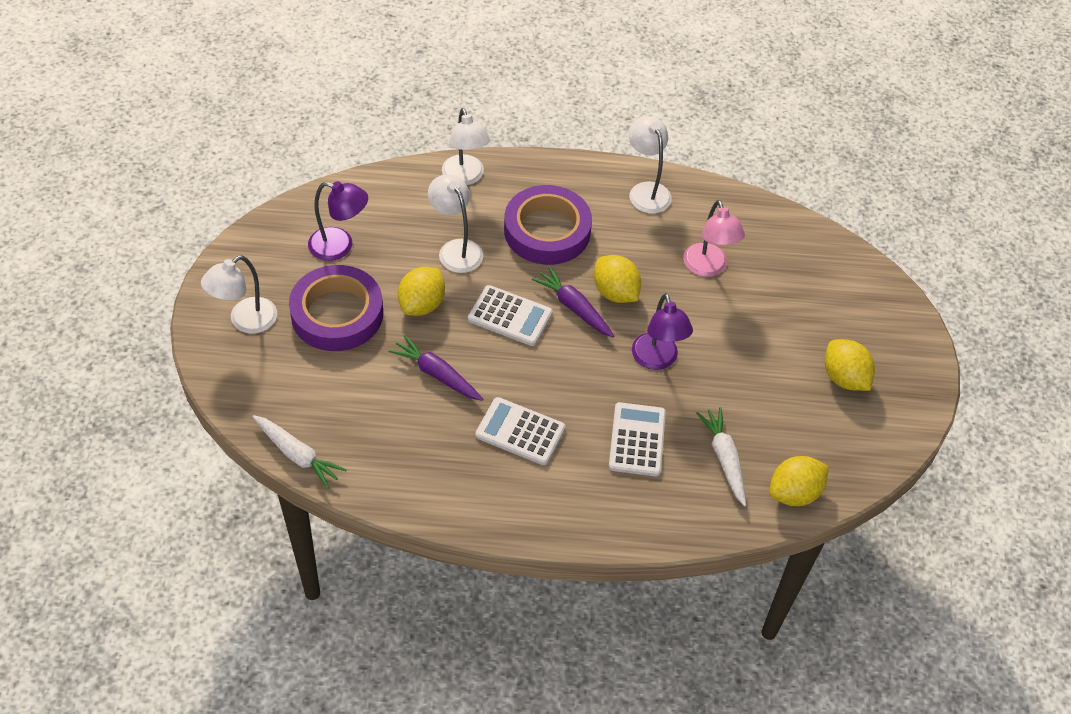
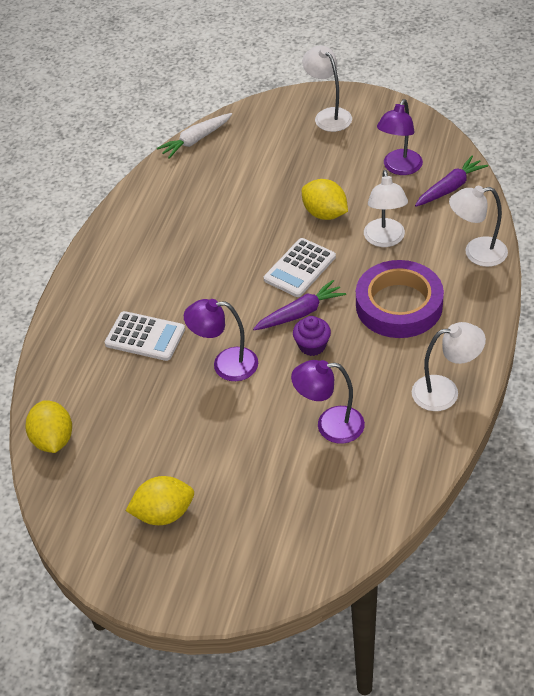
camera: 110 degrees right, 5 degrees down
purple tape [289,265,383,351] -> none
purple carrot [388,335,483,401] -> purple carrot moved to [415,156,488,207]
white lamp [428,174,483,273] -> white lamp turned 105 degrees clockwise [364,170,408,247]
white calculator [475,397,565,465] -> none
yellow lemon [594,255,641,303] -> purple cupcake [293,316,331,356]
pink lamp [683,200,745,277] -> purple lamp [291,360,365,444]
white carrot [696,407,746,507] -> none

